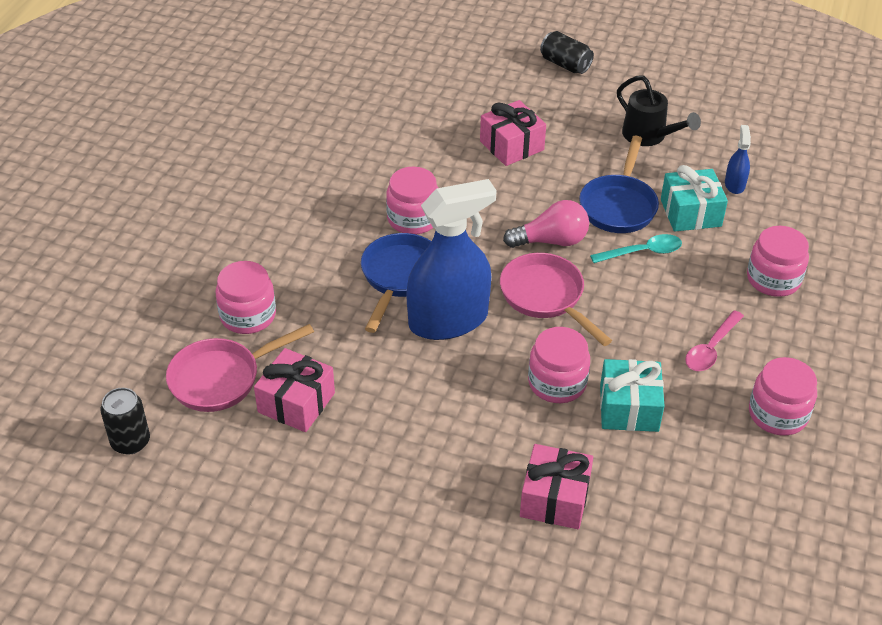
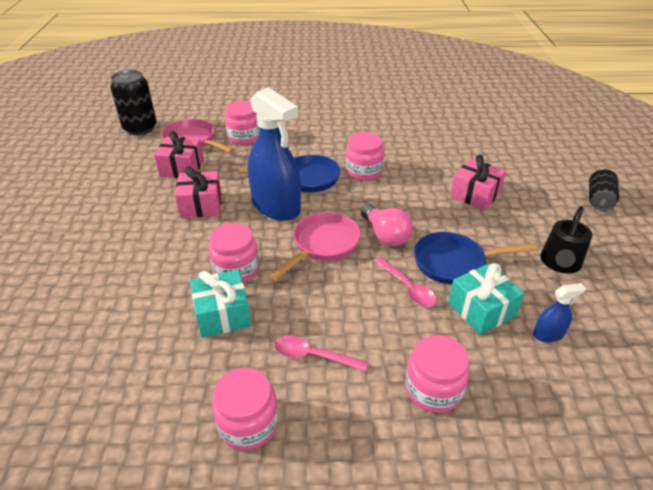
camera: 70 degrees right, 5 degrees down
black can [100,388,150,455] -> black can [110,70,157,135], size x1.58
pink gift [520,444,593,529] -> pink gift moved to [175,166,222,218]
turquoise spoon [590,234,682,263] -> pink spoon [374,257,437,307]

